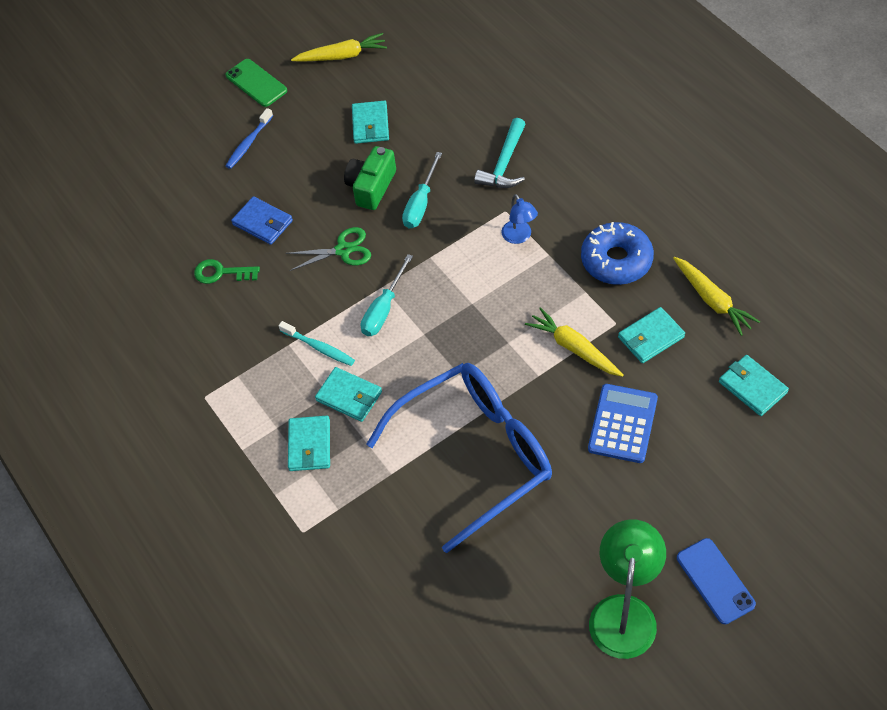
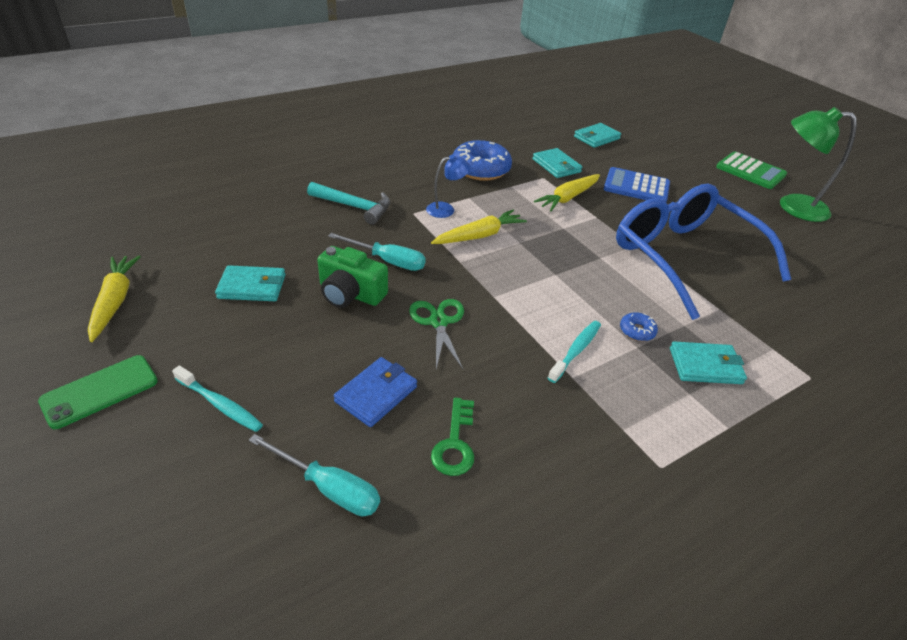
camera: 95 degrees left, 15 degrees down
blue toothbrush [226,108,273,169] -> turquoise toothbrush [172,365,263,432]
turquoise wallet [315,367,382,422] -> blue donut [620,312,658,341]
turquoise screwdriver [361,254,413,336] -> turquoise screwdriver moved to [249,434,380,516]
yellow carrot [673,257,760,336] -> yellow carrot moved to [431,210,527,244]
blue phone [677,538,756,624] -> green calculator [716,151,787,189]

